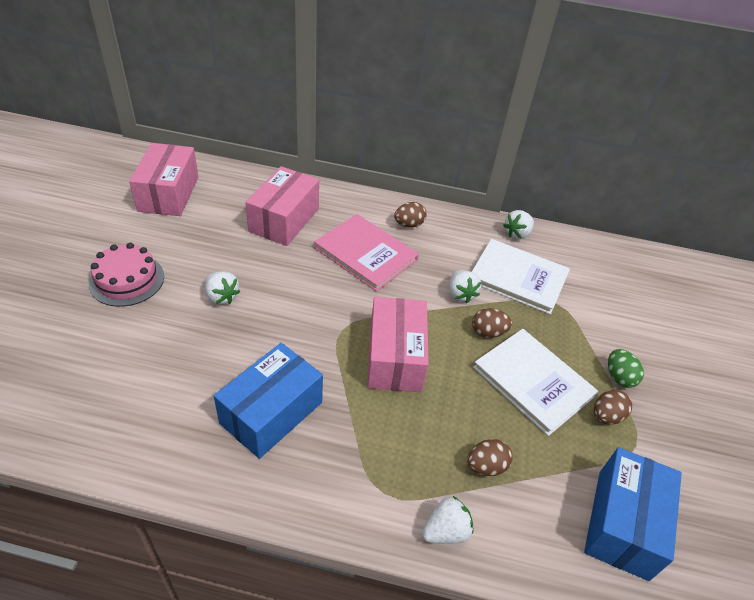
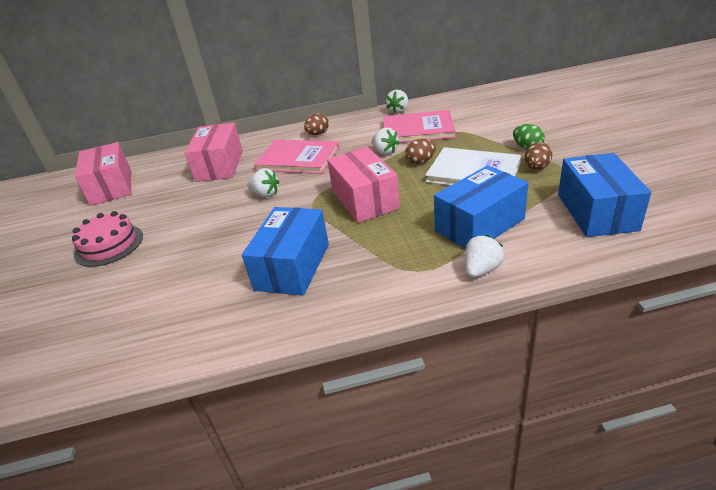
camera: 15 degrees left, 10 degrees down
white strawberry [205,272,240,305] -> white strawberry moved to [247,168,280,197]
brown egg [467,439,513,476] -> blue box [434,165,528,249]
white book [472,239,570,314] -> pink book [383,110,455,143]

